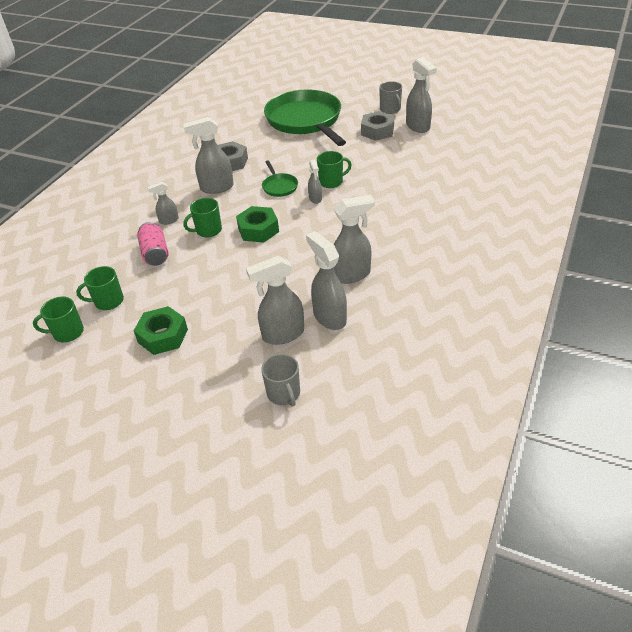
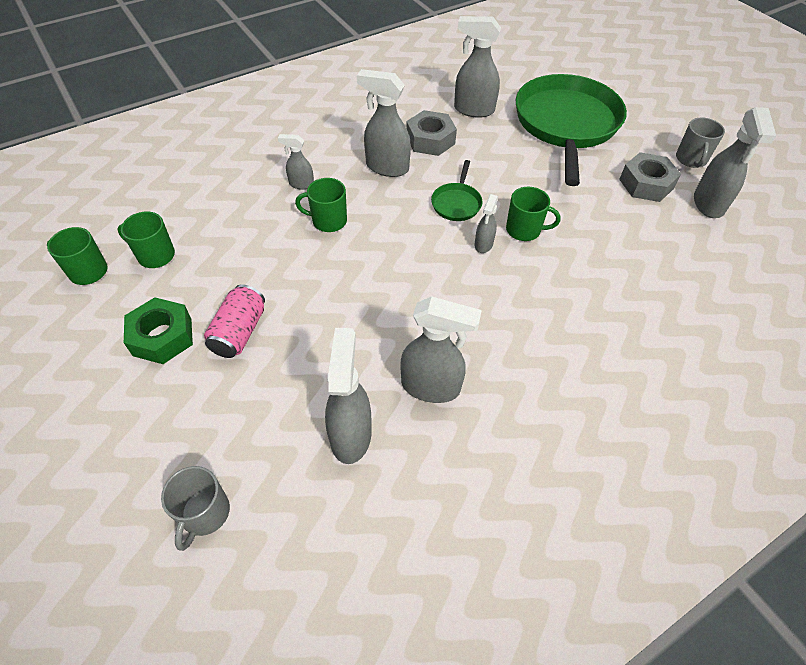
camera: 30 degrees right, 10 degrees up
pink can [137,222,169,266] -> pink can moved to [204,284,265,358]
green nut [236,206,279,243] -> none
grey spray bottle [246,256,304,345] -> grey spray bottle moved to [454,16,501,118]

